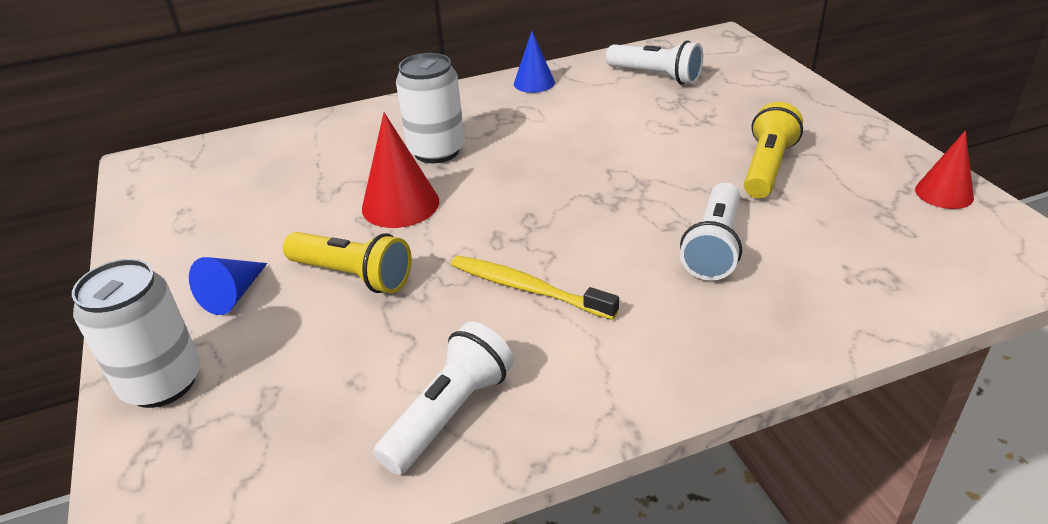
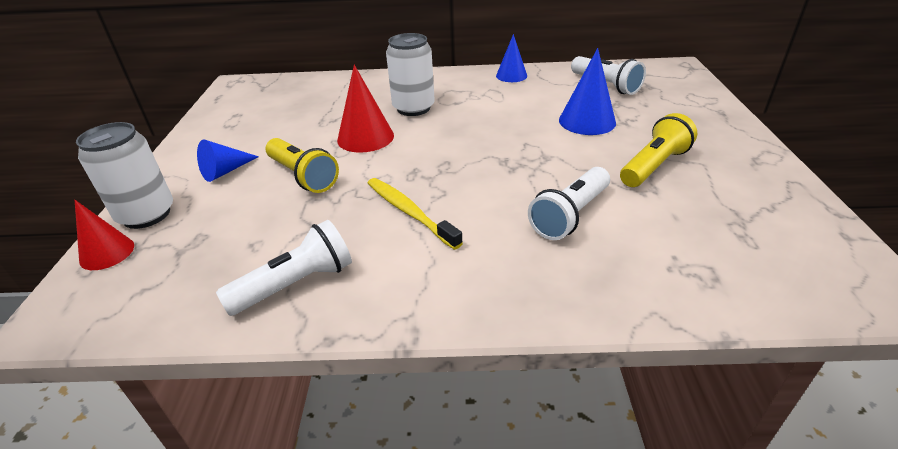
camera: 20 degrees right, 0 degrees up
red cone [915,130,974,209] -> red cone moved to [75,200,134,270]
none -> blue cone [559,48,616,135]

